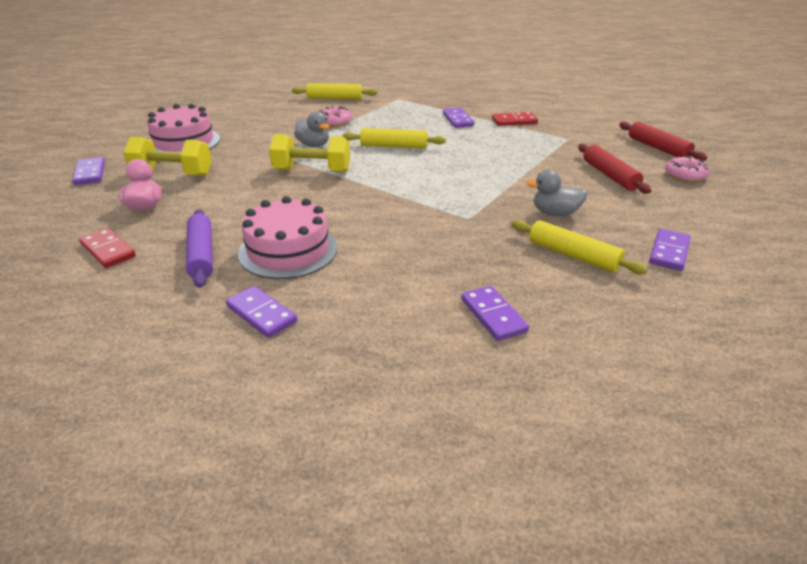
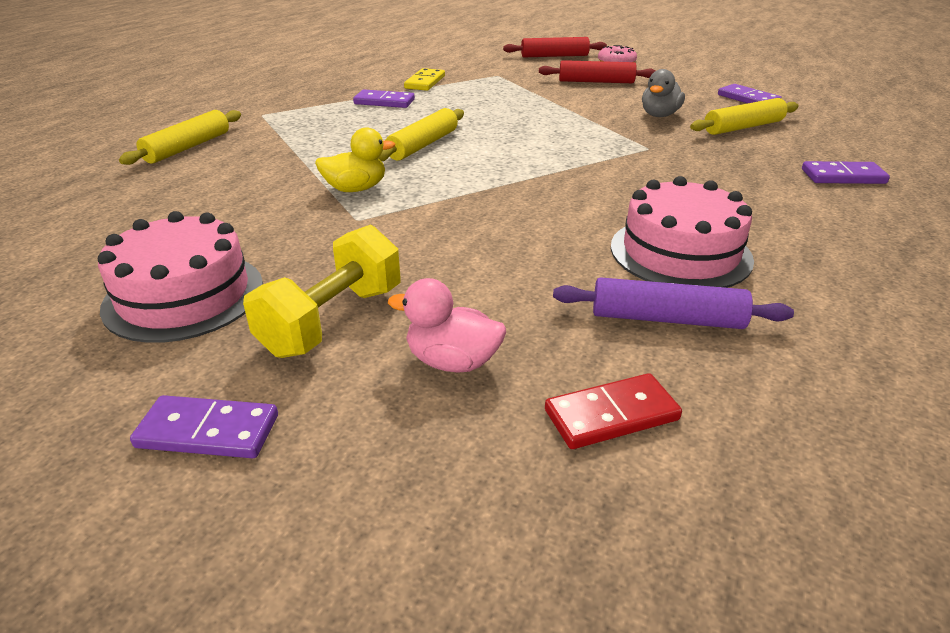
camera: 65 degrees left, 0 degrees up
purple domino [226,286,297,338] -> none
yellow dumbbell [269,134,350,172] -> none
grey duck [294,111,329,147] -> yellow duck [315,127,395,192]
pink donut [320,106,352,127] -> none
red domino [492,112,538,126] -> yellow domino [404,68,445,91]

